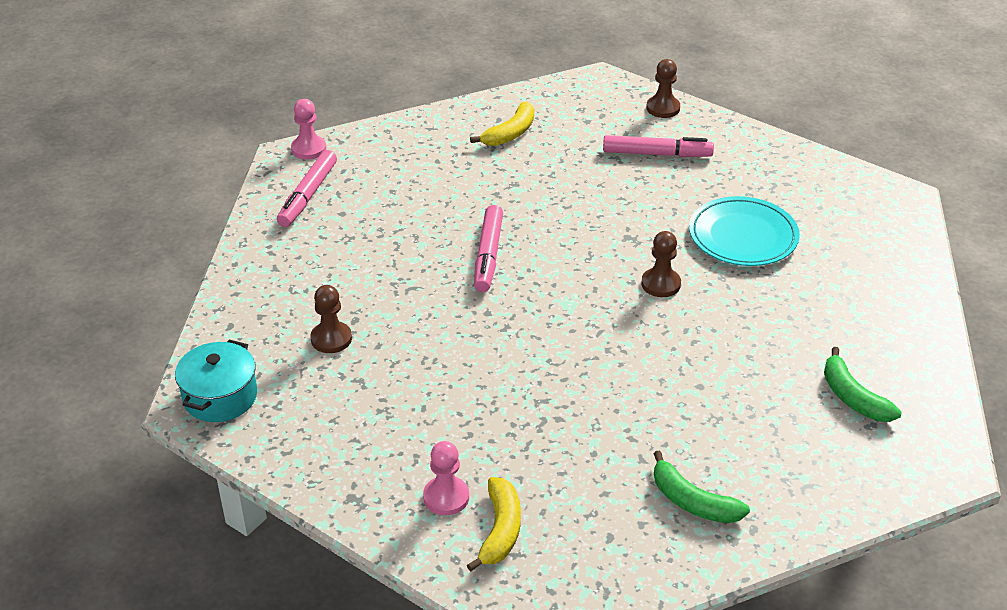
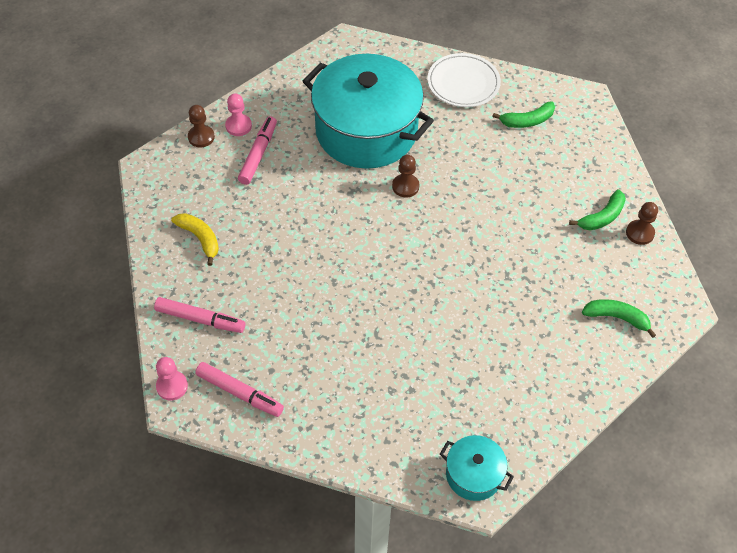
camera: 80 degrees left, 15 degrees up
brown pawn [310,285,352,353] -> brown pawn moved to [626,202,658,245]
pink pawn [423,441,469,515] -> pink pawn moved to [225,93,252,136]
yellow banana [467,477,521,572] -> green banana [582,299,656,338]
pink marker [474,205,503,292] -> pink marker moved to [154,297,245,333]
turquoise plate [689,196,800,266] -> turquoise pot [303,54,434,169]
none -> white plate [427,53,501,107]

